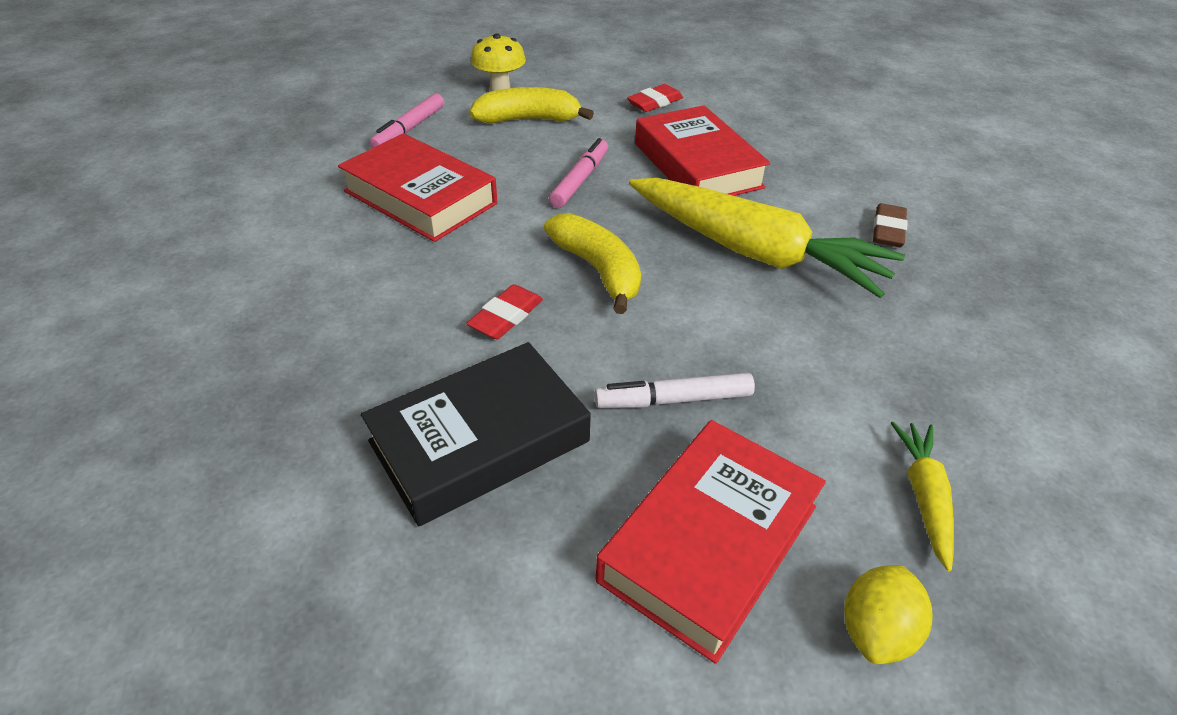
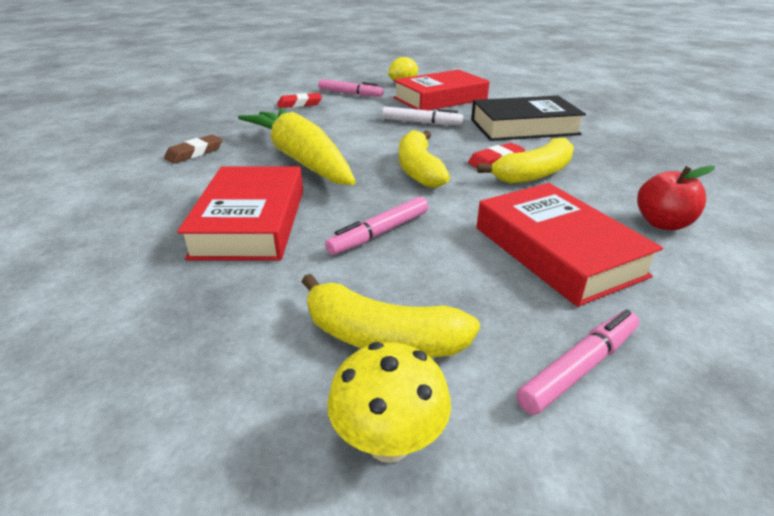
camera: 155 degrees left, 10 degrees down
red eraser [627,84,683,112] -> red eraser moved to [277,93,322,108]
yellow carrot [891,422,954,571] -> pink marker [318,79,384,97]
none -> yellow banana [477,137,574,184]
none -> red apple [637,165,715,230]

